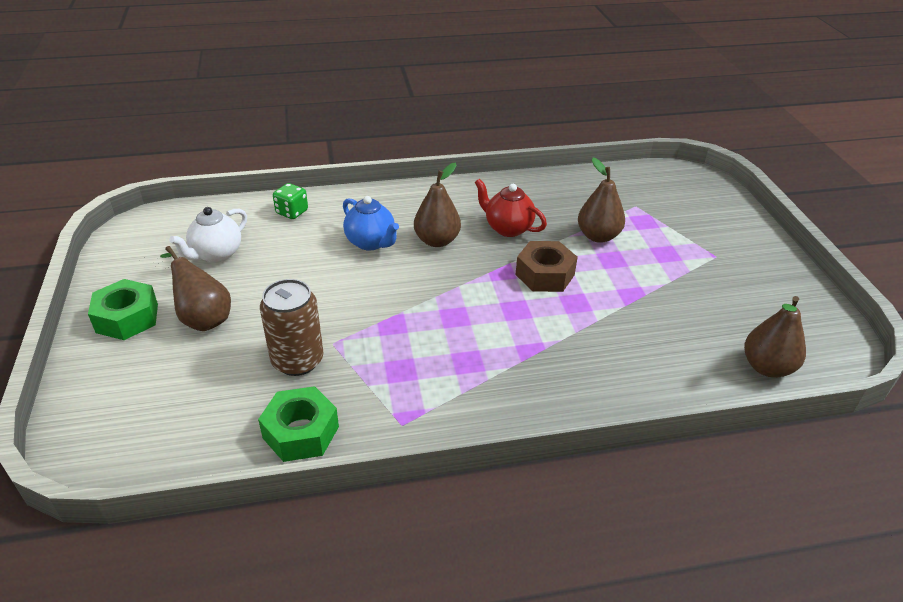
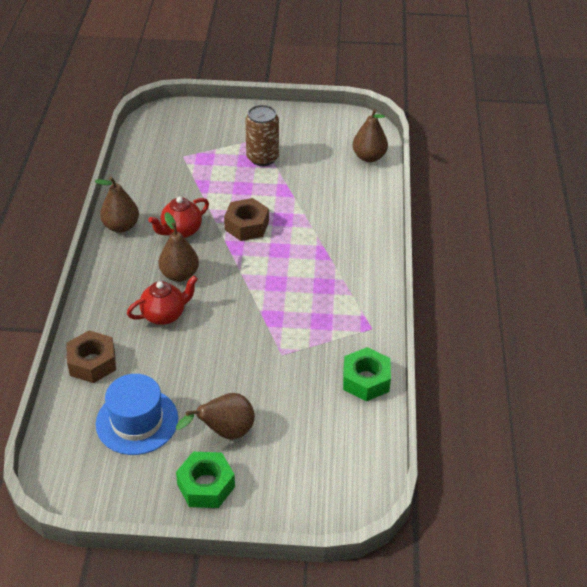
camera: 75 degrees left, 5 degrees up
white teapot [169,207,247,263] -> blue hat [96,374,178,455]
brown can [260,279,323,376] -> brown can moved to [245,105,279,166]
green dice [273,183,308,219] -> brown nut [66,330,116,383]
blue teapot [343,196,399,251] -> red teapot [127,276,198,325]
brown pear [578,158,625,243] -> brown pear moved to [94,177,139,233]

